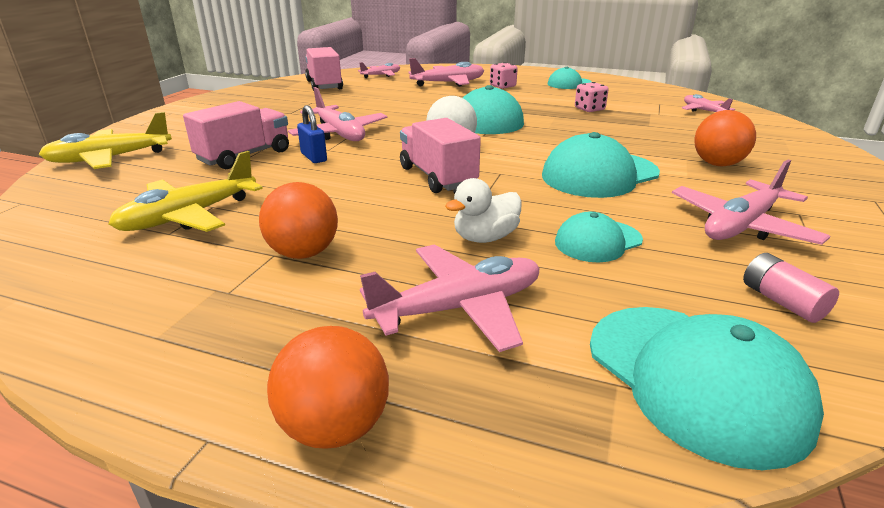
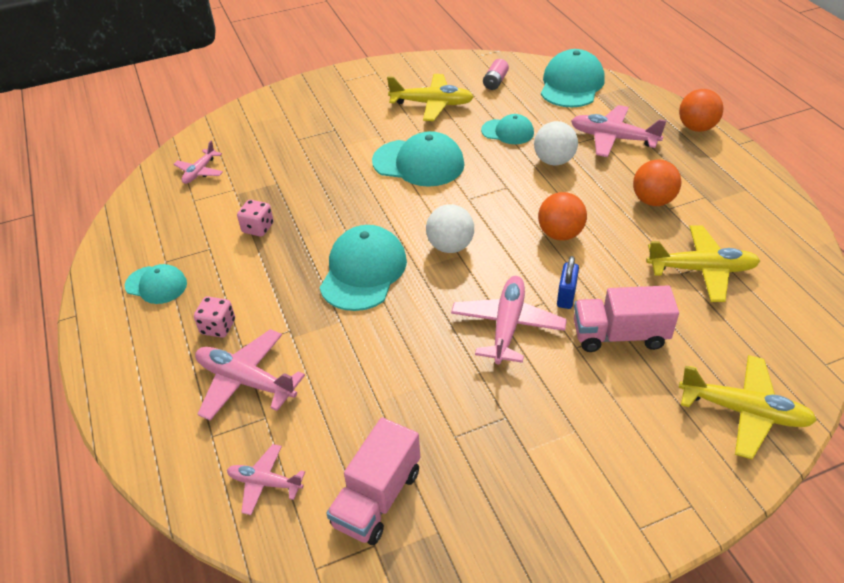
camera: 130 degrees left, 15 degrees up
pink truck [400,118,481,193] -> none
white duck [445,178,521,243] -> white ball [534,121,578,165]
pink plane [672,160,830,245] -> yellow plane [387,74,474,121]
orange ball [694,110,756,166] -> orange ball moved to [538,192,587,241]

